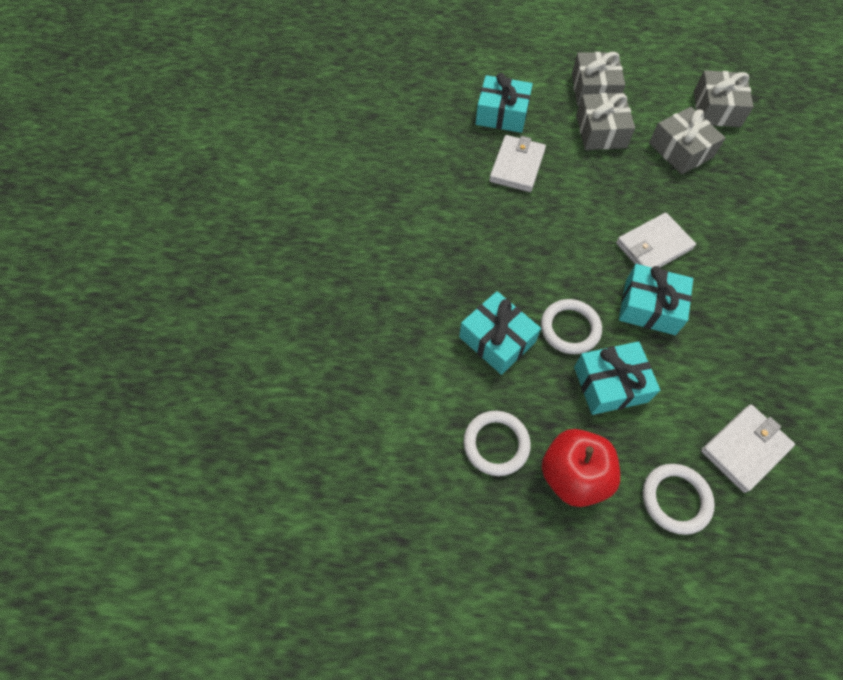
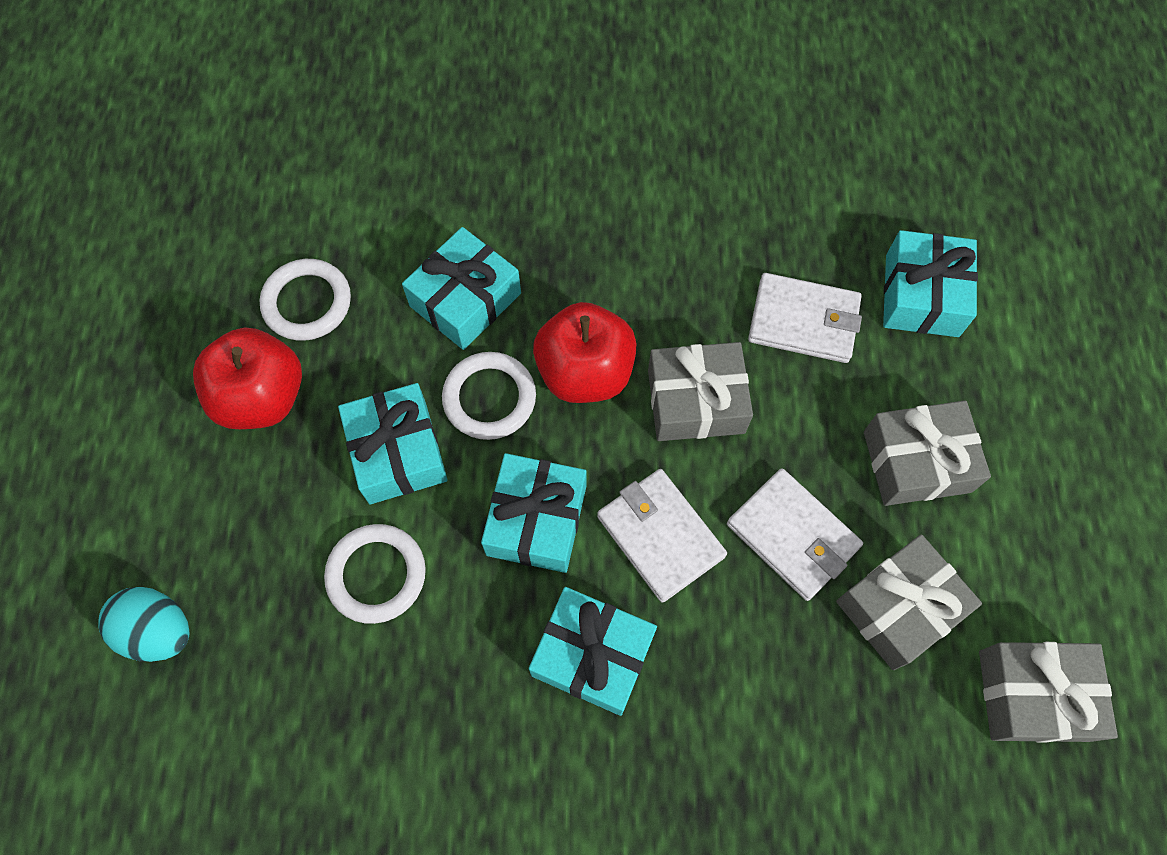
camera: 85 degrees right, 5 degrees up
grey gift [572,52,625,106] -> grey gift moved to [648,342,753,441]
white ring [643,464,715,535] -> white ring moved to [324,524,426,624]
white wallet [701,405,795,493] -> white wallet moved to [727,468,863,601]
none -> turquoise egg [98,587,190,662]
none -> turquoise gift [529,587,657,716]
none -> red apple [533,302,637,403]

